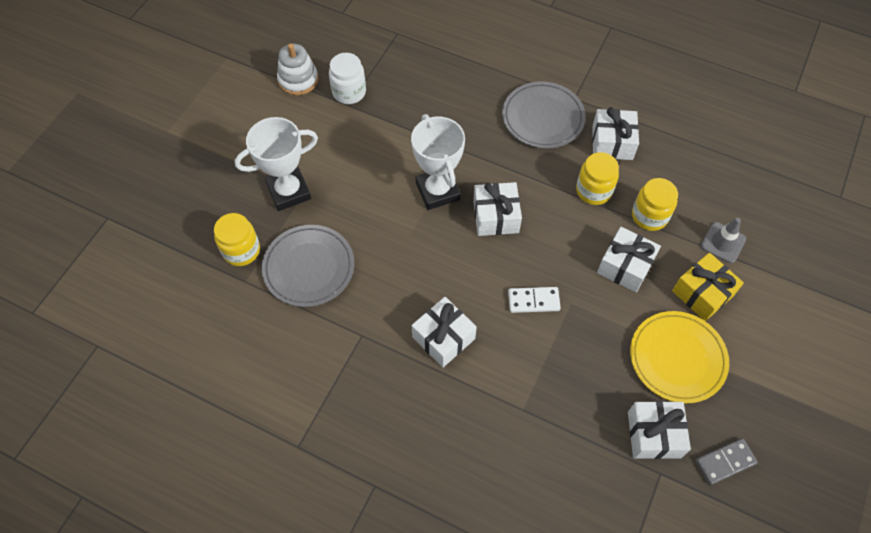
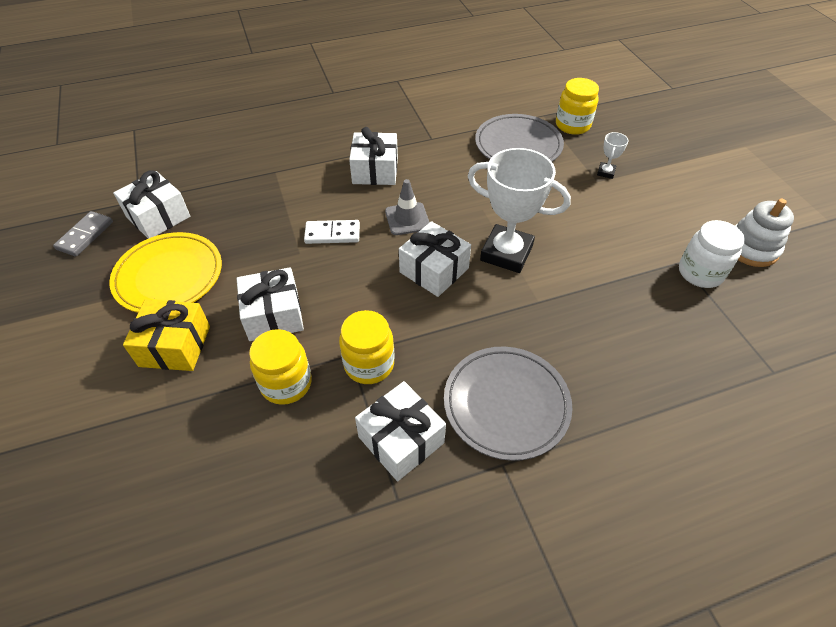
camera: 135 degrees right, 10 degrees down
white trophy [235,117,318,211] -> white trophy [597,132,629,179], size x0.43
white domino [508,287,561,313] -> white domino turned 45 degrees clockwise [304,220,360,244]
grey traffic cone [701,218,746,263] -> grey traffic cone moved to [385,179,430,235]

